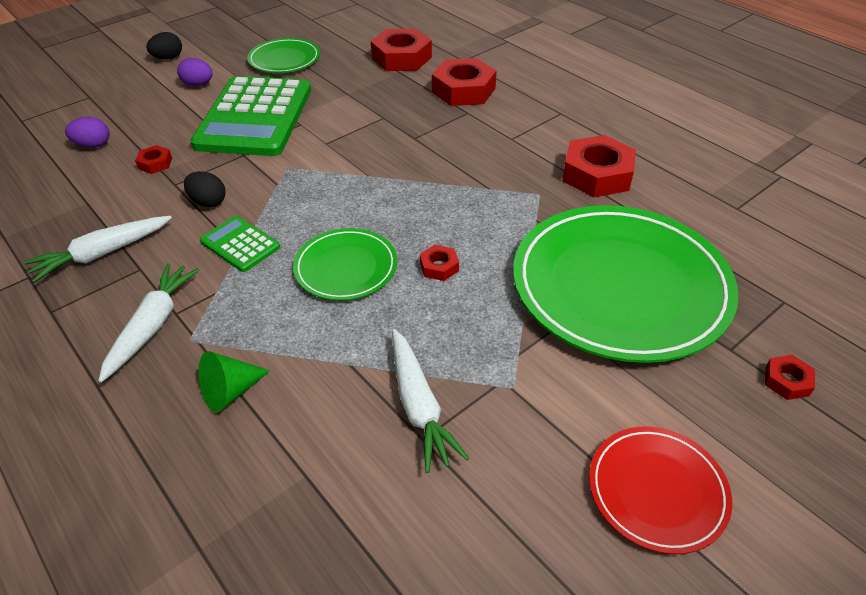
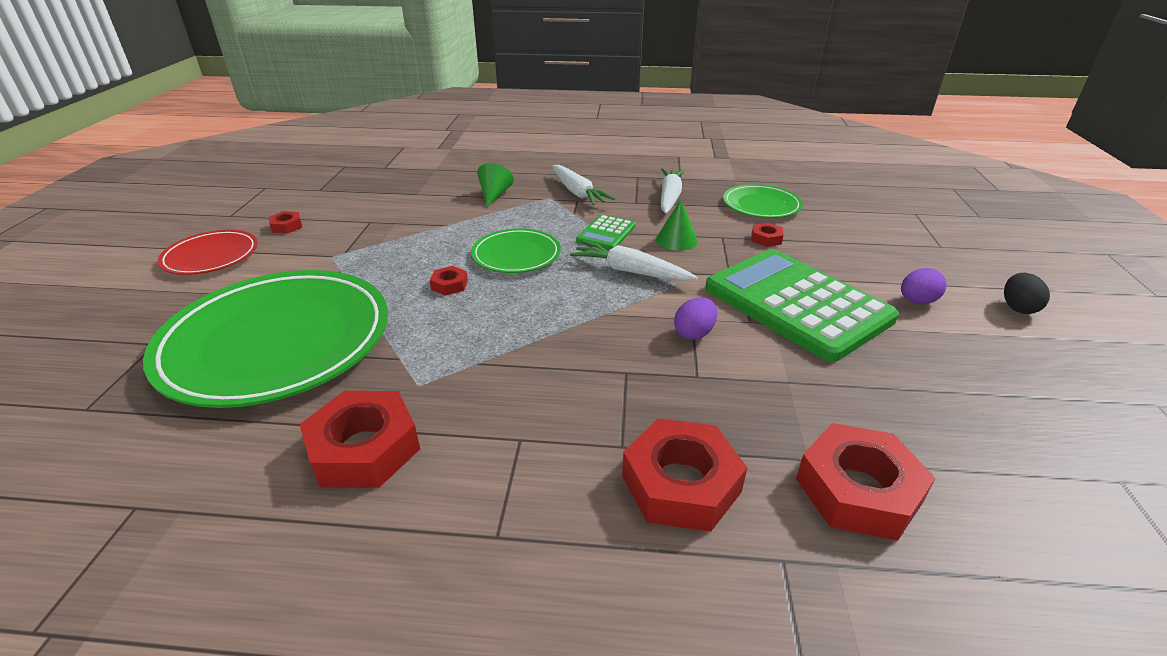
camera: 135 degrees right, 10 degrees down
purple egg [65,117,109,148] -> purple egg moved to [674,297,717,340]
black egg [184,171,225,207] -> green cone [656,200,698,251]
green calculator [200,216,280,272] -> green calculator turned 120 degrees clockwise [576,215,636,250]
green plate [247,38,320,73] -> green plate moved to [723,184,803,218]
white carrot [392,329,469,473] -> white carrot moved to [570,241,698,281]
red nut [765,355,815,400] -> red nut moved to [269,211,302,234]

